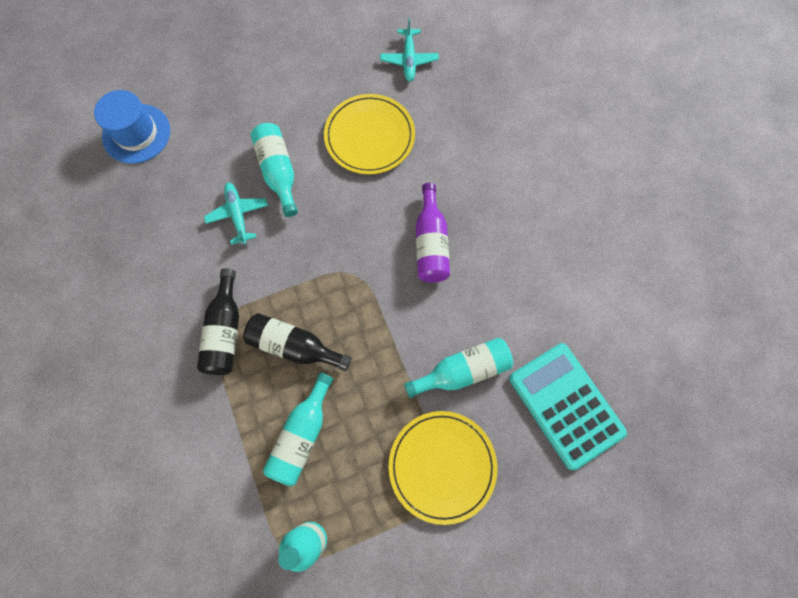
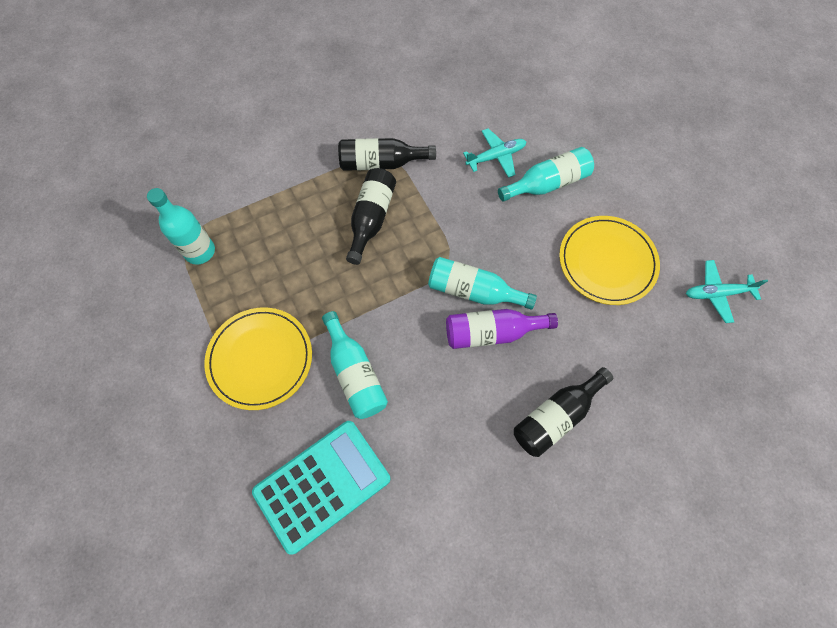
camera: 85 degrees right, 5 degrees down
blue hat [94,90,170,164] -> none
turquoise bottle [263,372,333,486] -> turquoise bottle moved to [428,257,537,310]
none -> black bottle [514,367,613,457]

